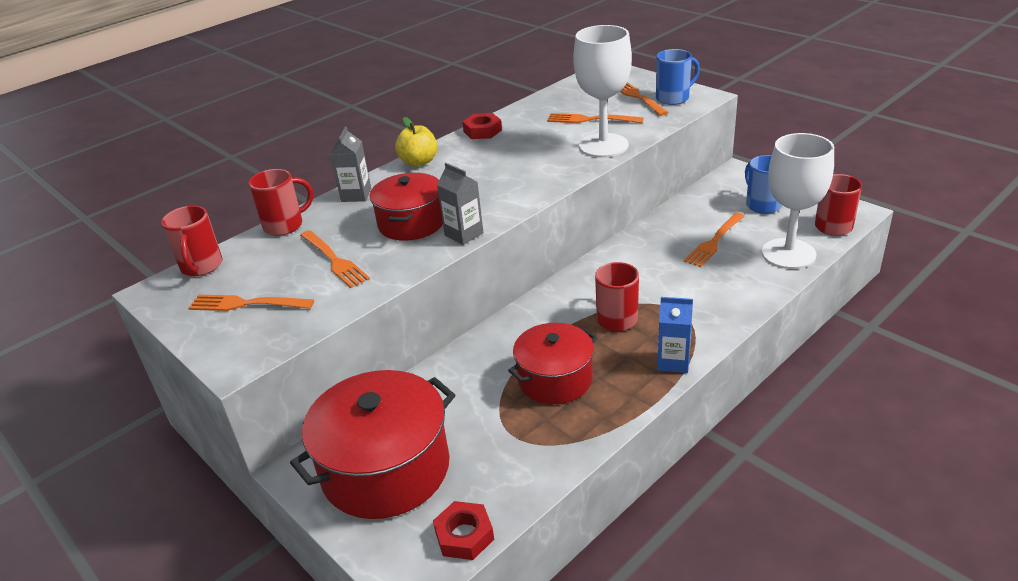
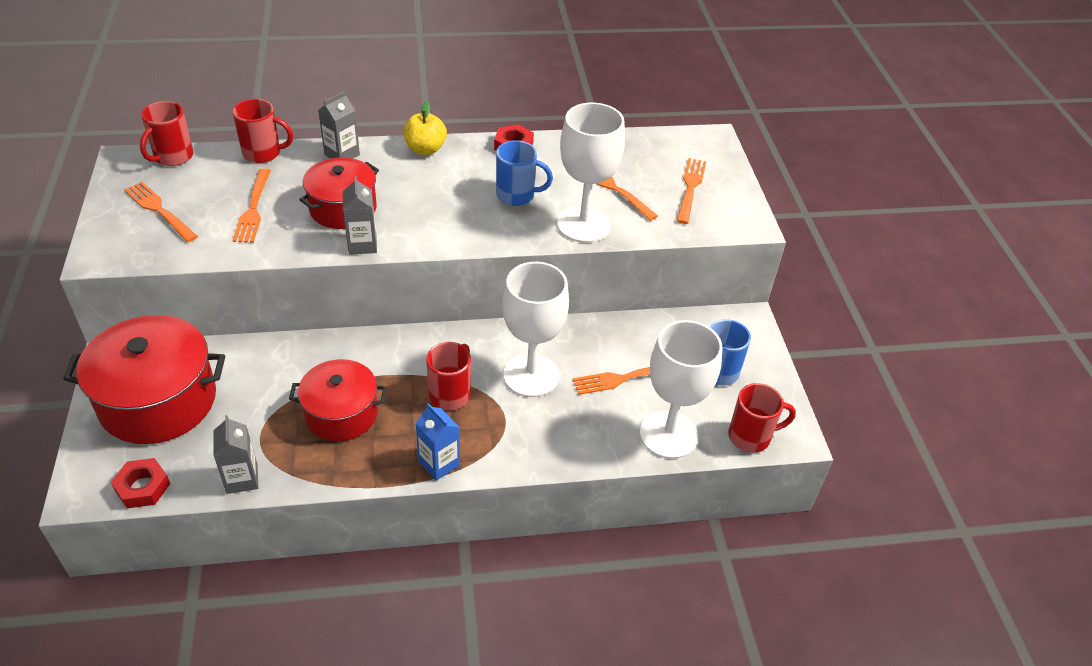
camera: 30 degrees right, 10 degrees up
blue mug [656,49,700,105] -> blue mug moved to [496,140,553,206]
none -> grey carton [213,415,258,494]
none -> white goblet [502,262,569,397]

